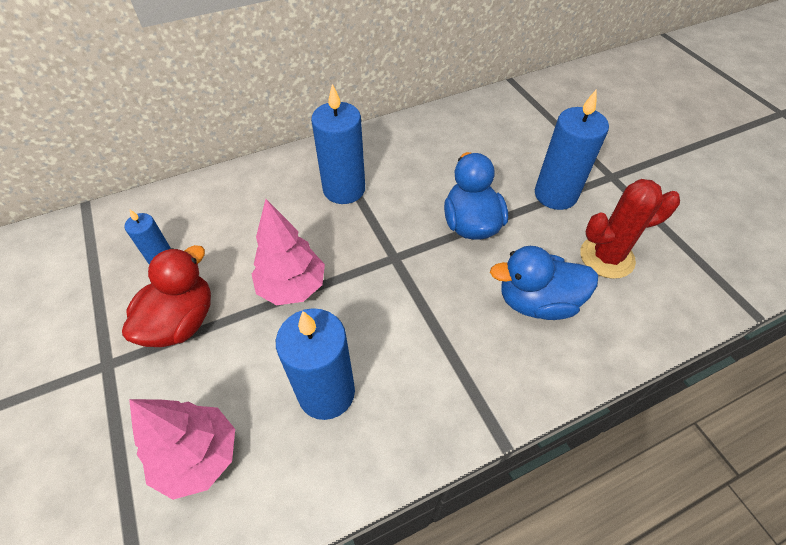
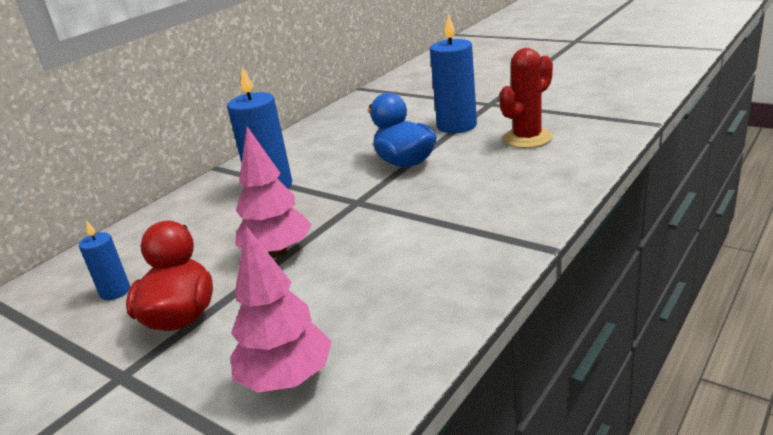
camera: 25 degrees left, 25 degrees down
blue candle [276,308,355,420] -> none
blue duck [490,246,598,320] -> none

